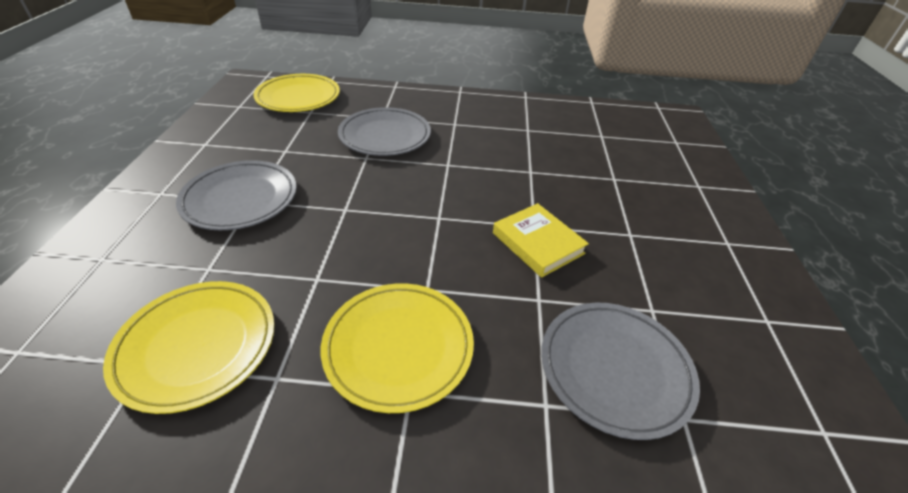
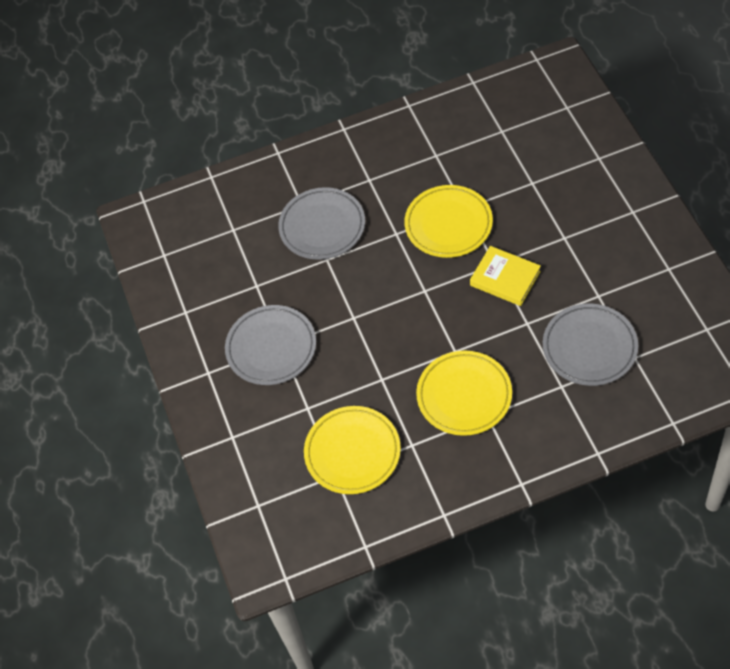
camera: 15 degrees left, 15 degrees up
yellow plate [253,74,340,112] -> yellow plate moved to [404,185,493,258]

